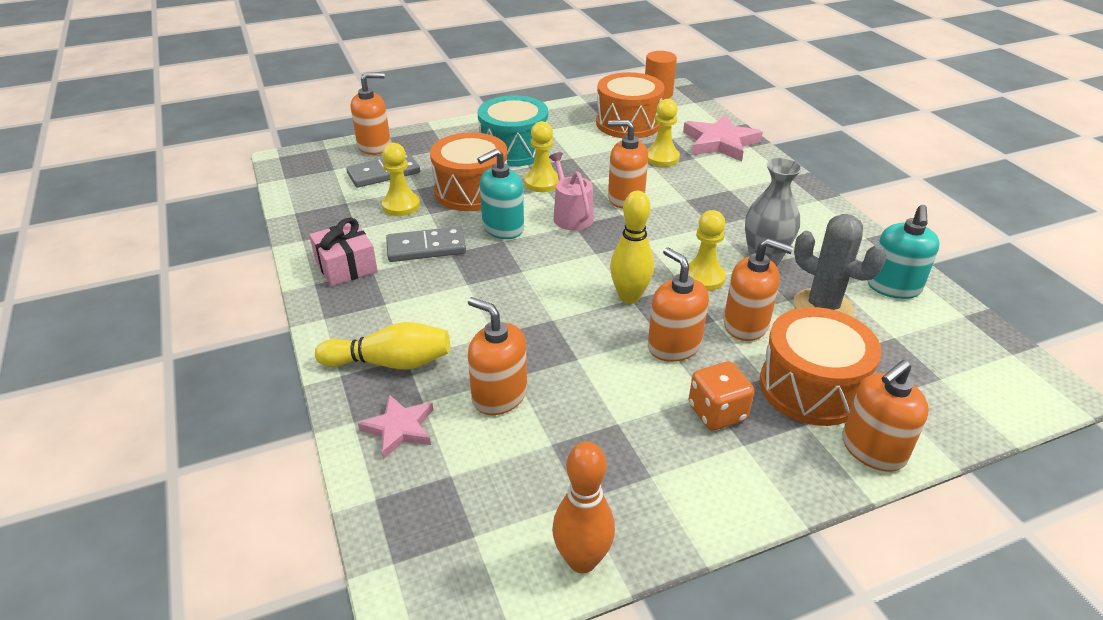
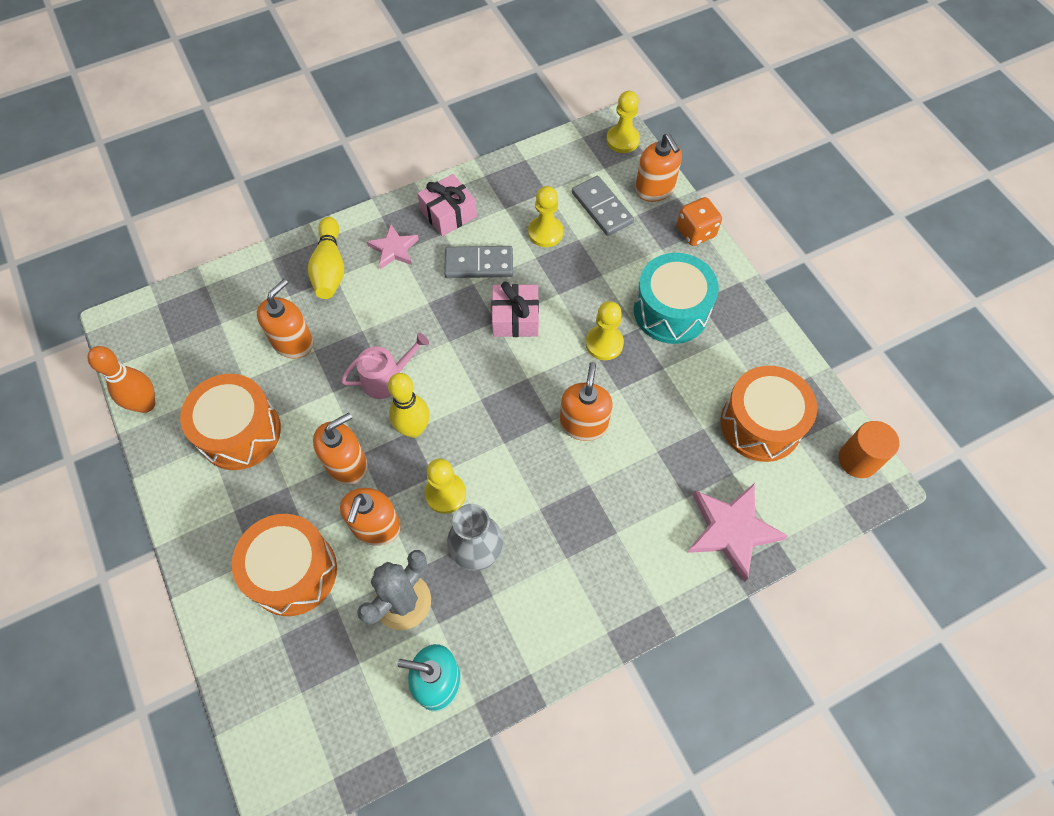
camera: 85 degrees right, 25 degrees up
pink star [358,395,433,459] -> pink star moved to [367,224,419,269]
grey domino [386,227,466,262] -> grey domino turned 75 degrees counterclockwise [444,246,513,278]
orange drum [430,132,507,211] -> orange drum moved to [180,374,281,470]
turquoise soap dispenser [477,149,524,239] -> pink gift [491,281,539,337]
pink watering can [549,152,594,230] -> pink watering can moved to [341,333,429,399]
yellow pawn [647,99,680,167] -> yellow pawn moved to [606,91,640,153]
orange dice [689,361,754,430] -> orange dice moved to [677,197,722,246]
orange soap dispenser [842,360,929,472] -> none

